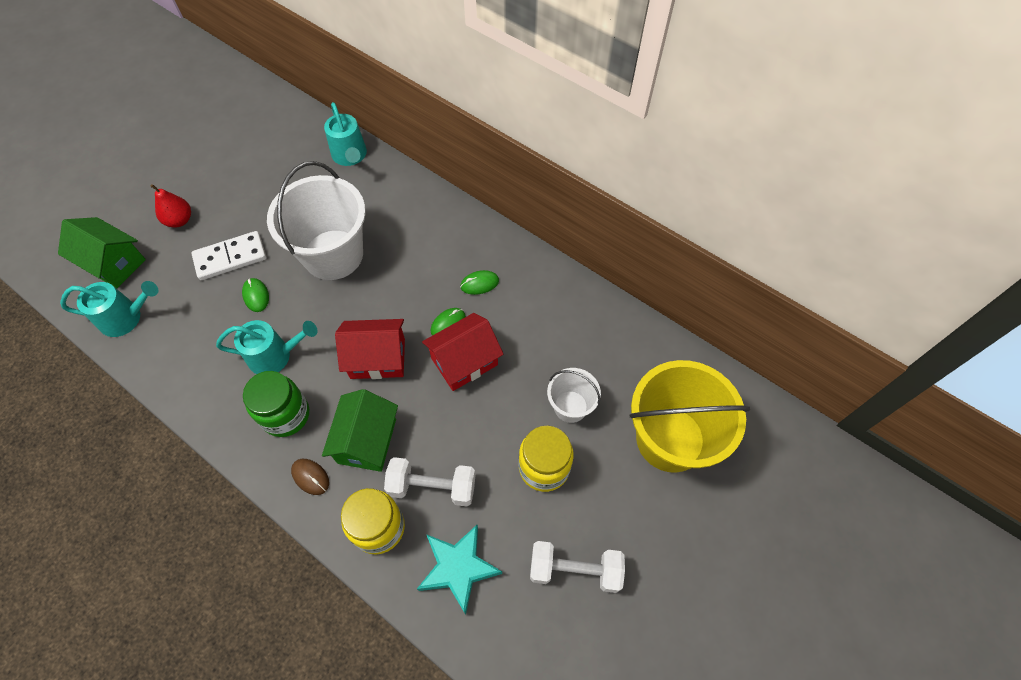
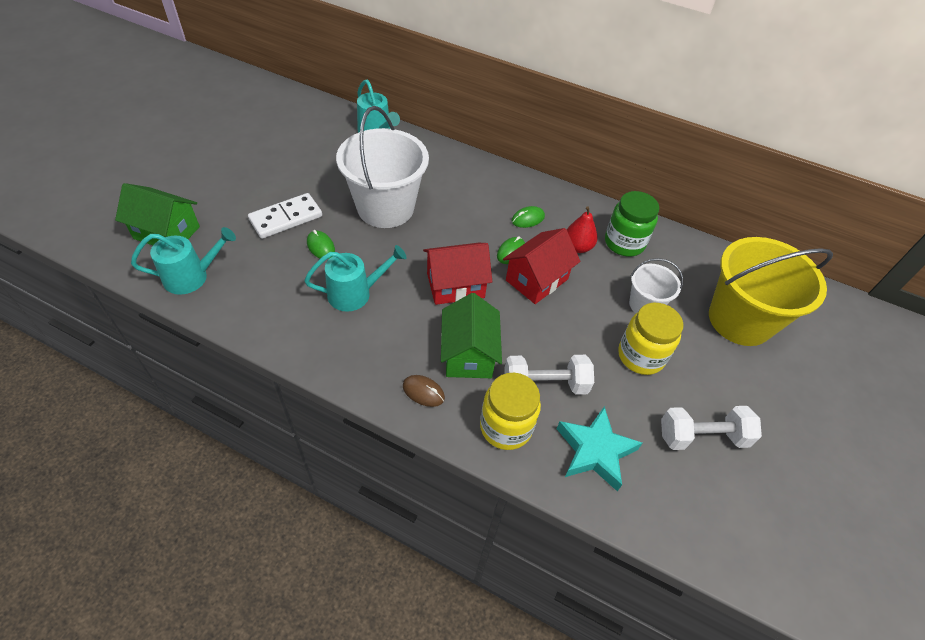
camera: 15 degrees left, 10 degrees down
red pear [150,184,191,228] -> red pear moved to [567,206,598,253]
green jar [243,371,309,437] -> green jar moved to [605,191,659,257]

